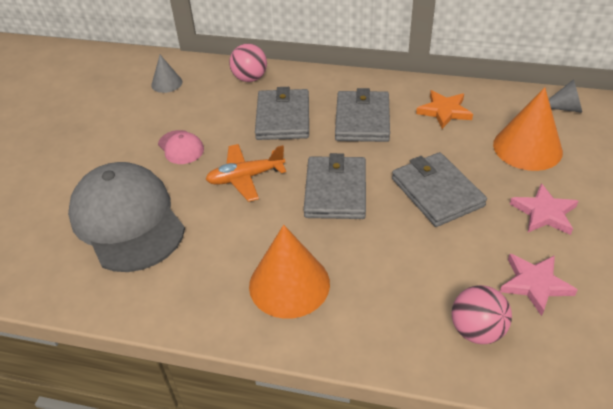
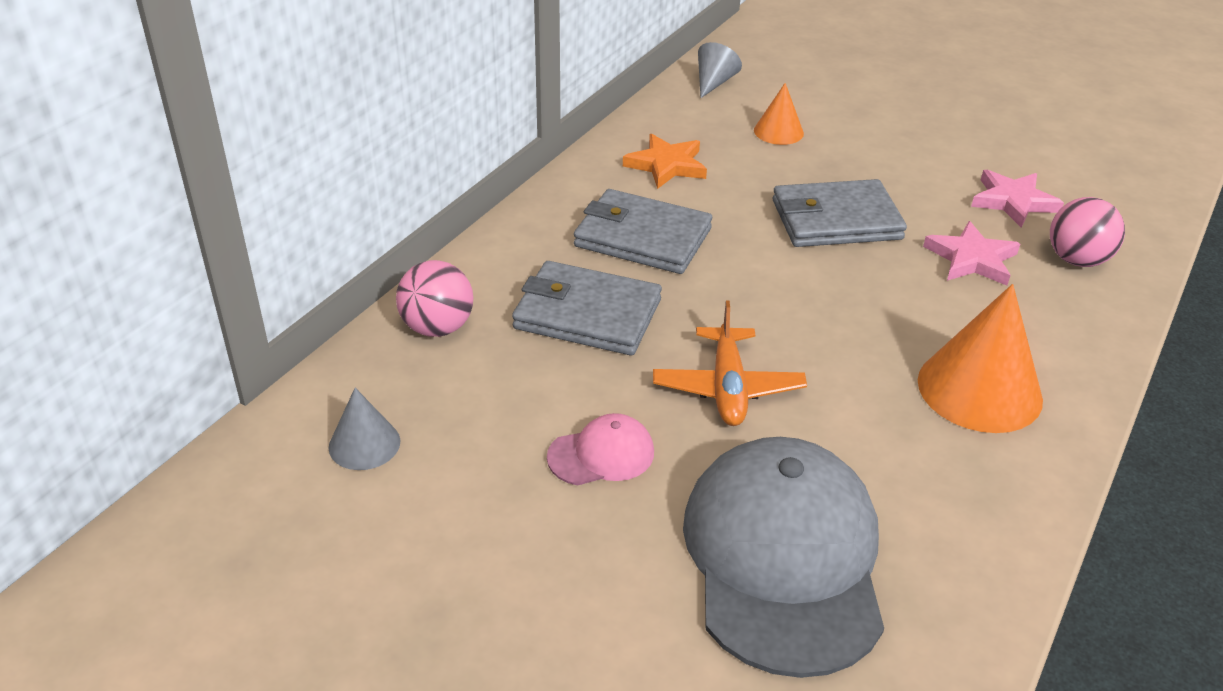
camera: 75 degrees left, 5 degrees down
grey cap [68,162,185,272] -> grey cap turned 105 degrees clockwise [683,437,884,678]
grey wallet [304,153,366,219] -> none
orange cone [493,87,563,171] -> orange cone [754,83,804,145], size x0.54
pink star [510,183,579,235] -> pink star moved to [923,221,1020,286]

